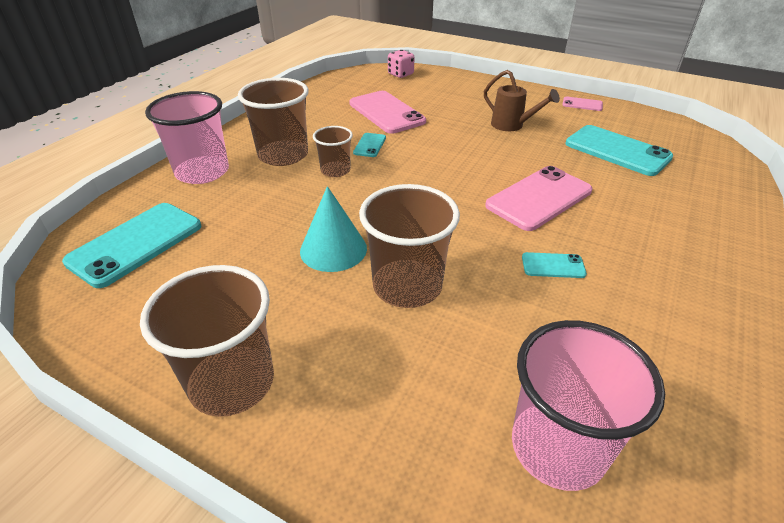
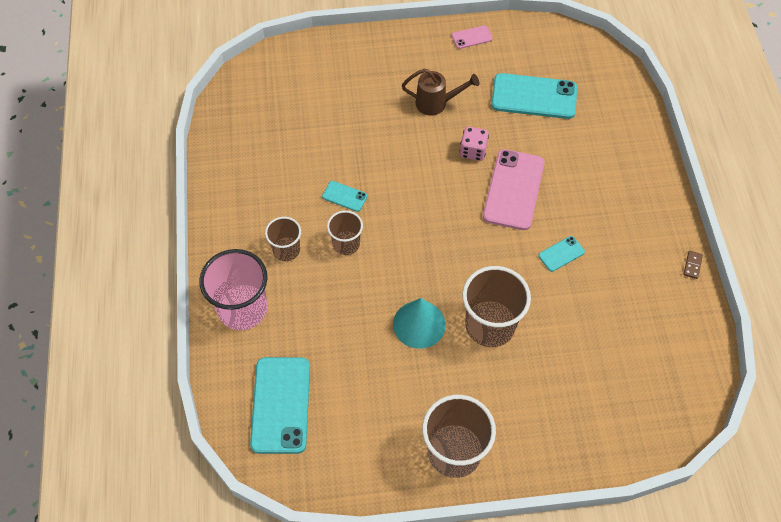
camera: 35 degrees left, 20 degrees up
brown cup [238,78,309,166] -> brown cup [265,217,301,261], size x0.57
pink phone [349,91,426,134] -> none
turquoise phone [353,133,386,157] -> turquoise phone turned 45 degrees counterclockwise [322,181,368,212]
pink dice [388,50,414,78] -> pink dice moved to [460,127,489,161]
pink cup [512,320,665,491] -> none
none -> brown domino [683,251,703,279]

